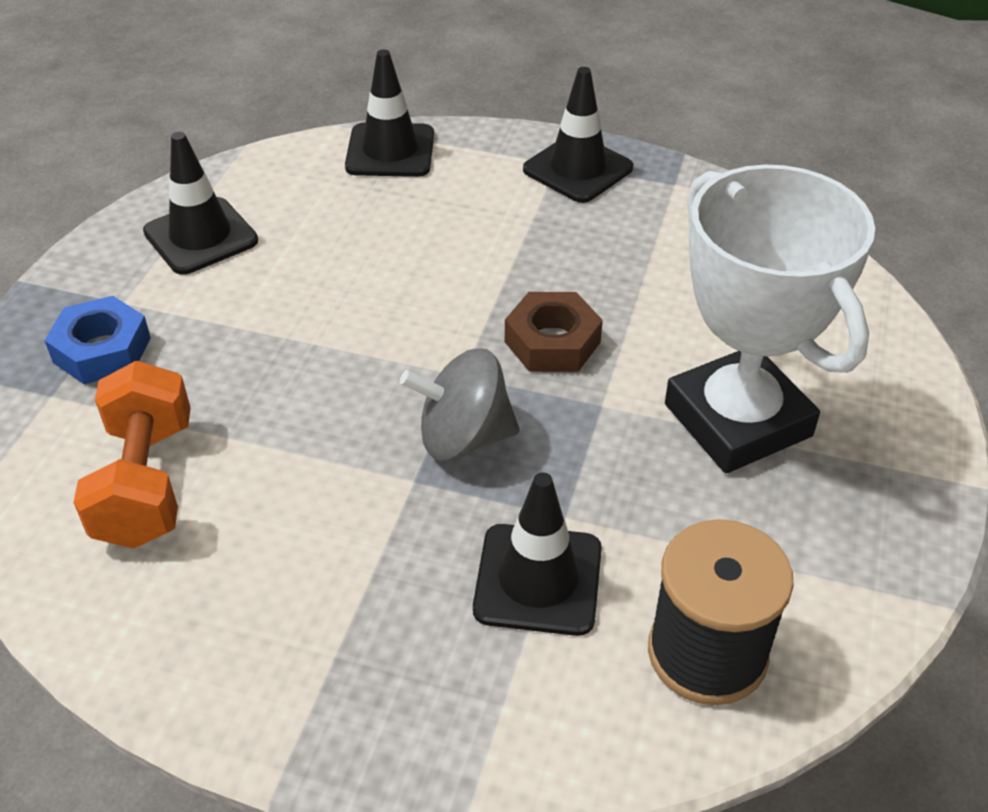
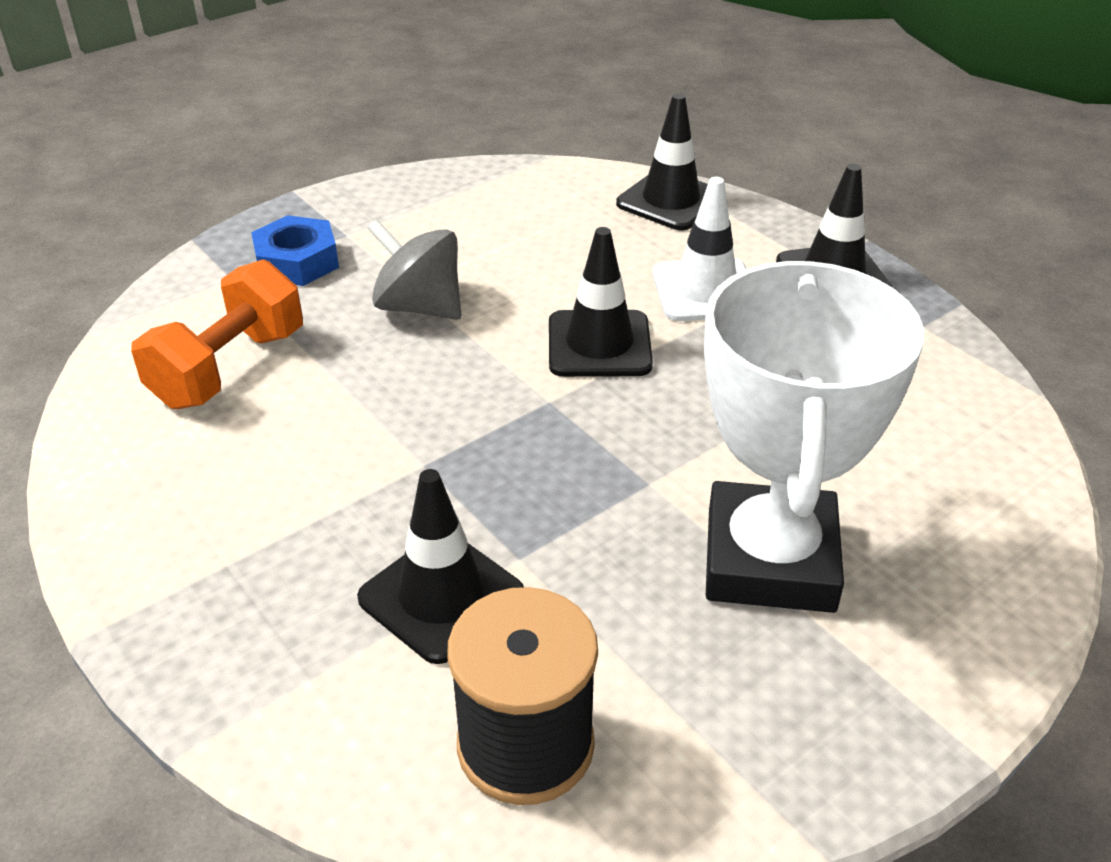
camera: 35 degrees right, 5 degrees down
black traffic cone [143,132,258,275] -> black traffic cone moved to [549,227,653,377]
grey spinning top [400,348,520,461] -> grey spinning top moved to [367,219,461,320]
brown nut [505,292,603,372] -> none
none -> white traffic cone [652,177,746,321]

